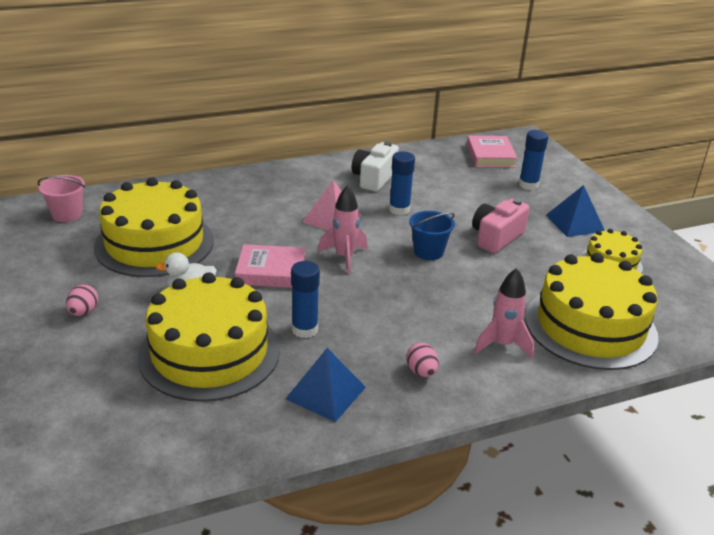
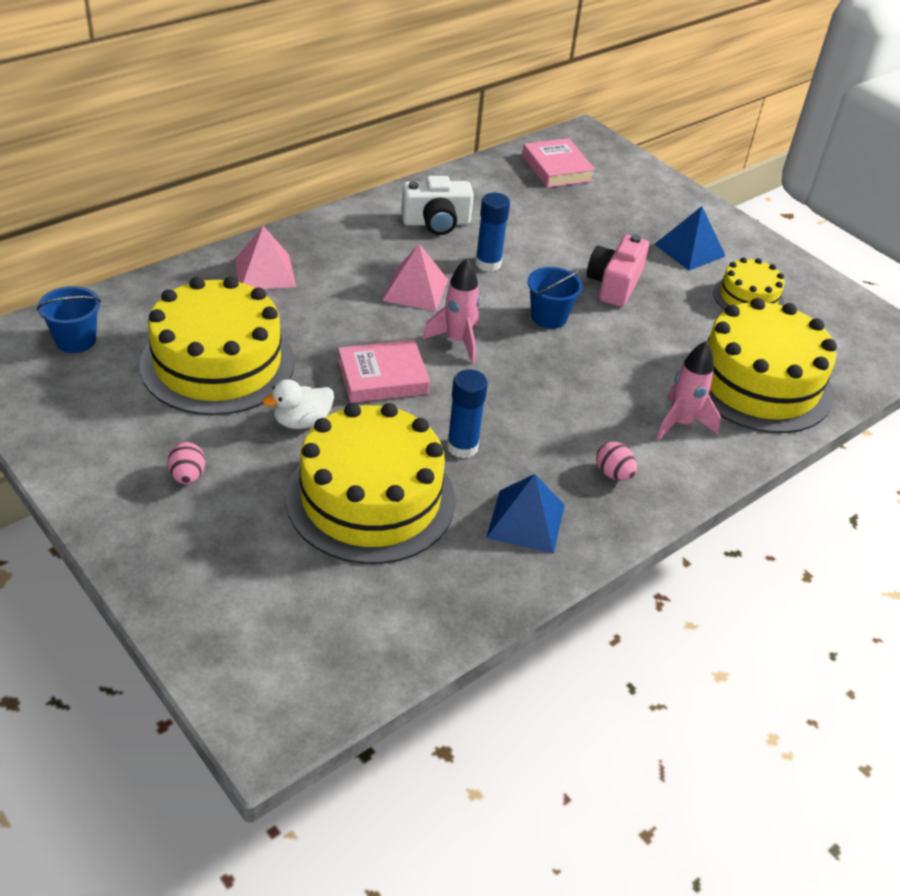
camera: 20 degrees left, 10 degrees up
pink bucket [38,175,85,222] -> blue bucket [37,286,101,353]
white camera [352,141,399,192] -> white camera turned 105 degrees counterclockwise [401,176,474,235]
blue glue stick [519,130,548,190] -> none
none -> pink pyramid [235,226,296,289]

